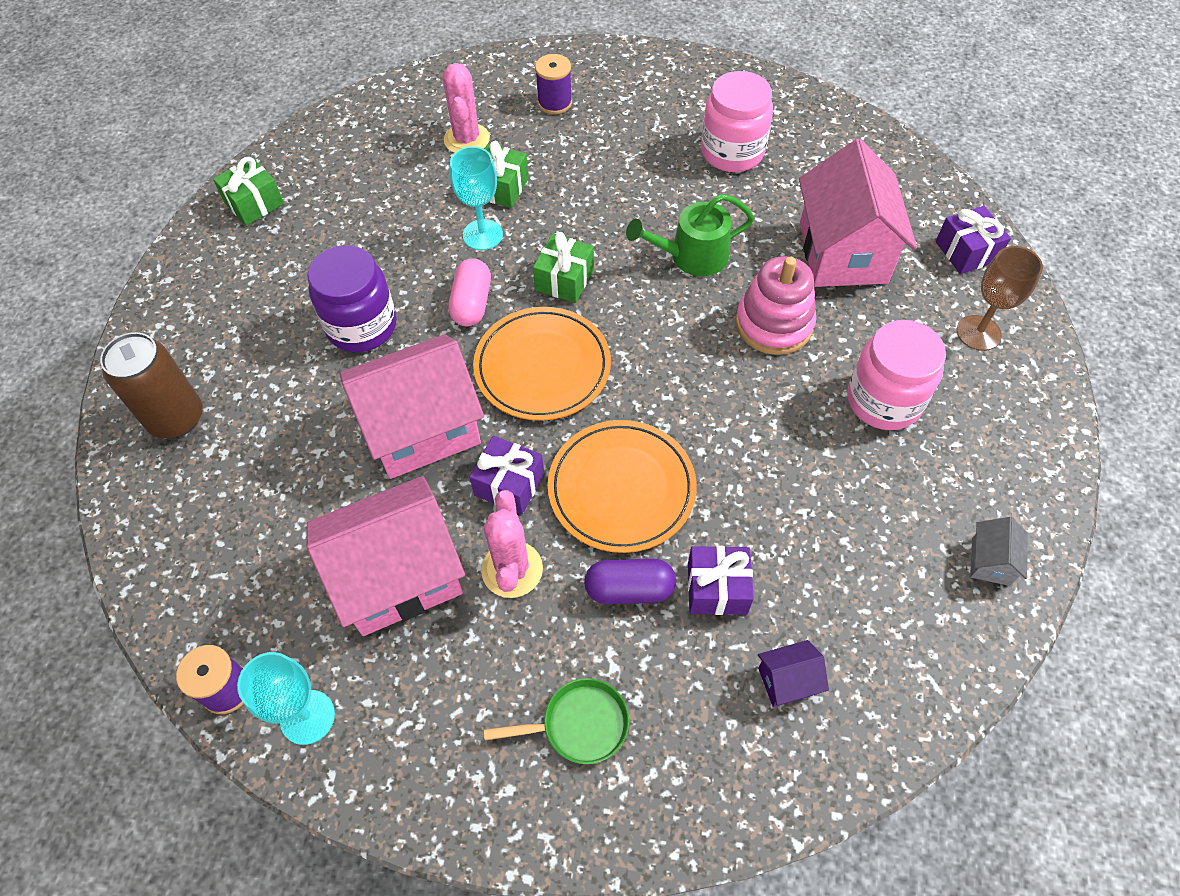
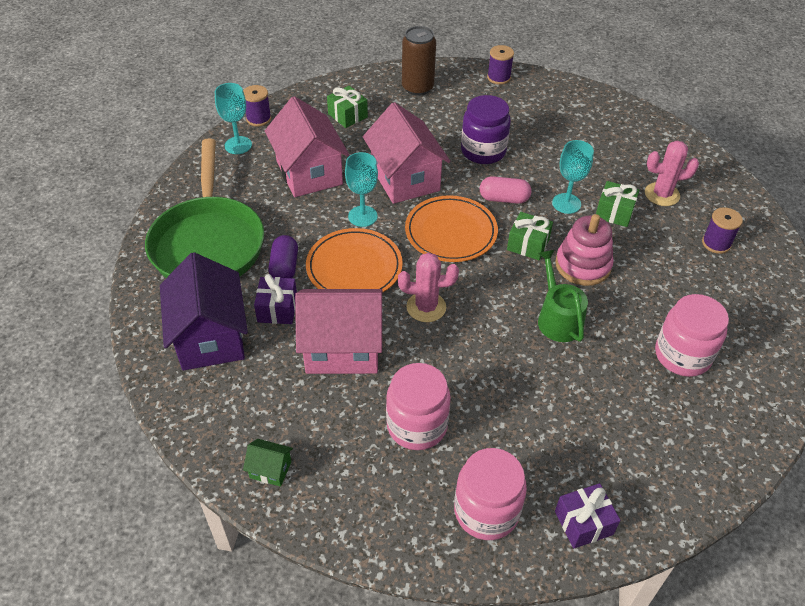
camera: 90 degrees right, 10 degrees down
green gift [213,157,284,226] -> green gift moved to [327,86,368,128]
purple gift [470,436,544,515] -> turquoise goblet [345,152,378,227]
pink cactus [481,490,543,598] -> pink cactus moved to [398,253,459,322]
green pan [484,678,629,764] -> green pan [145,138,264,278], size x2.45
pink stacking toy [736,256,816,355] -> pink stacking toy moved to [555,214,614,286]
purple house [758,640,829,707] -> purple house [160,252,248,370], size x2.36
pink house [799,139,917,287] -> pink house moved to [295,289,383,374]
brown goblet [957,246,1043,351] -> pink jar [454,448,527,540]
grey house [970,517,1028,586] -> green house [243,439,293,487]
none -> purple spool [487,45,514,85]

